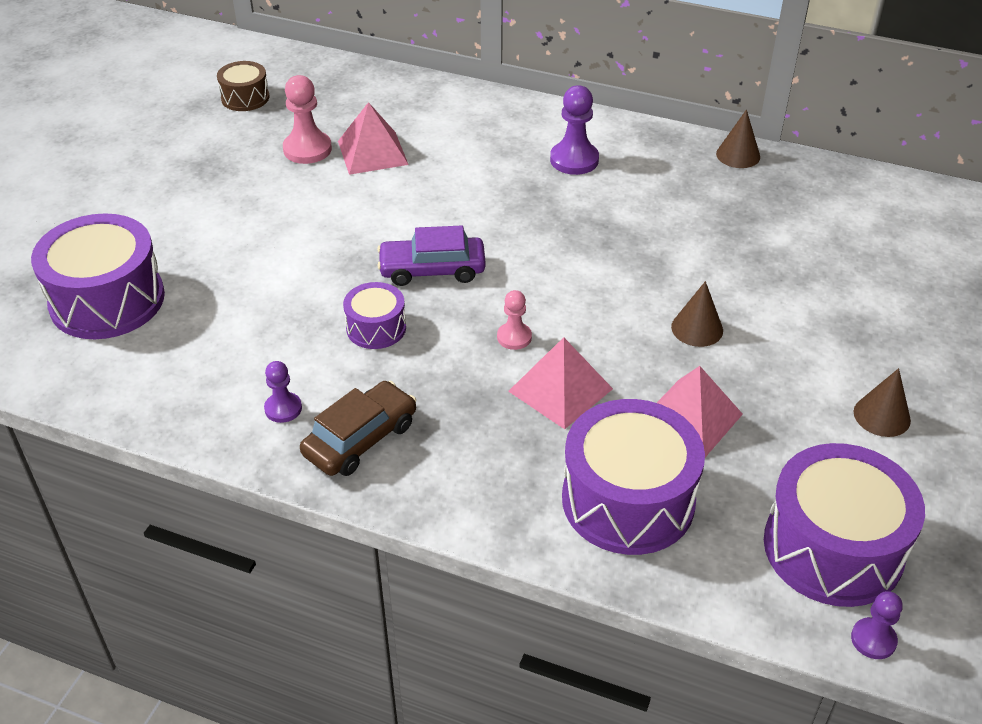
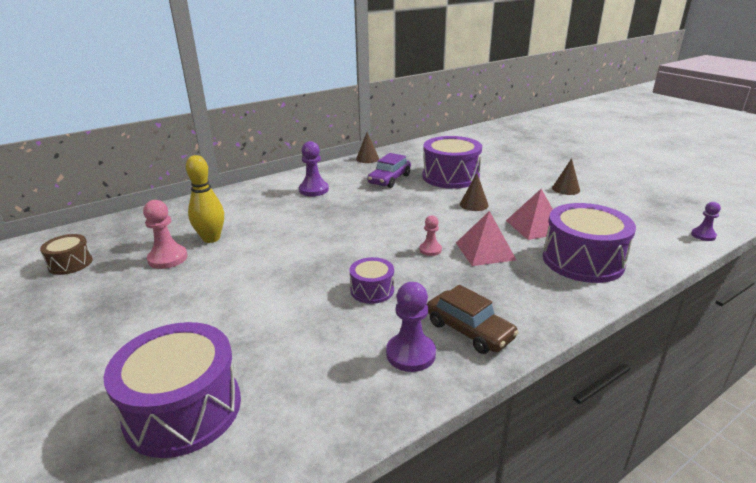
camera: 55 degrees left, 15 degrees down
purple pawn [264,361,302,423] -> purple pawn [386,282,436,372], size x1.66
brown car [300,381,416,476] -> brown car turned 150 degrees clockwise [427,285,519,354]
pink pyramid [338,102,409,175] -> yellow bowling pin [186,155,224,243]
purple car [377,226,486,286] -> purple car moved to [367,153,411,188]
purple drum [764,443,925,607] -> purple drum moved to [423,136,482,189]

